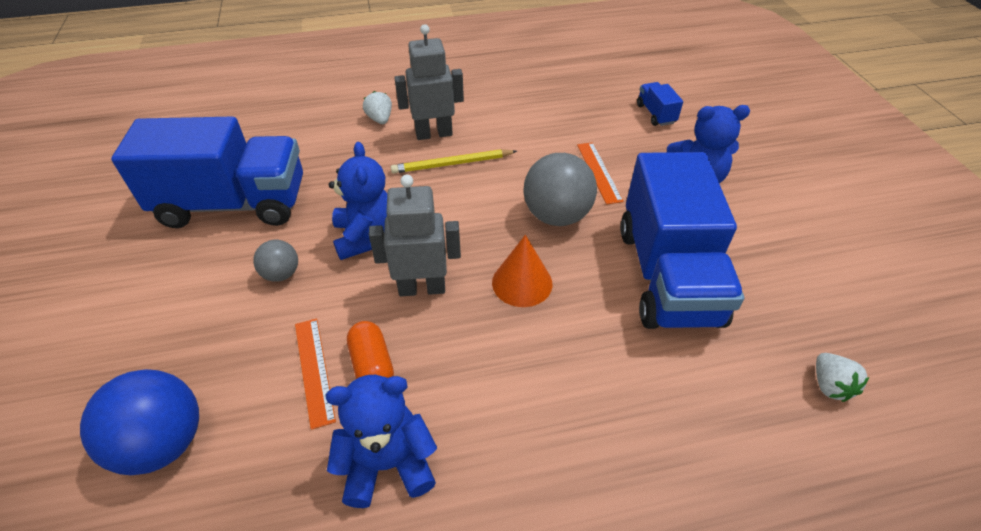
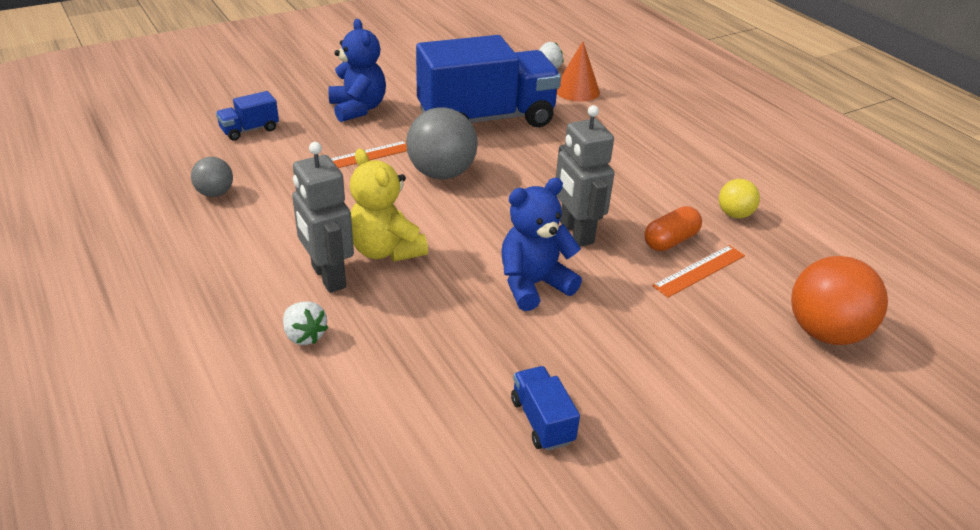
camera: 110 degrees left, 10 degrees down
blue ball [80,369,199,475] -> orange ball [791,256,888,345]
blue truck [111,117,303,228] -> blue truck [511,366,580,451], size x0.40
grey ball [253,240,298,282] -> grey ball moved to [191,157,233,197]
blue teddy bear [326,375,437,508] -> yellow ball [719,179,760,218]
white strawberry [363,91,392,124] -> white strawberry turned 90 degrees counterclockwise [283,301,328,345]
yellow pencil [391,149,517,174] -> yellow teddy bear [350,149,428,262]
orange cone [492,235,552,307] -> orange cone moved to [557,42,600,102]

